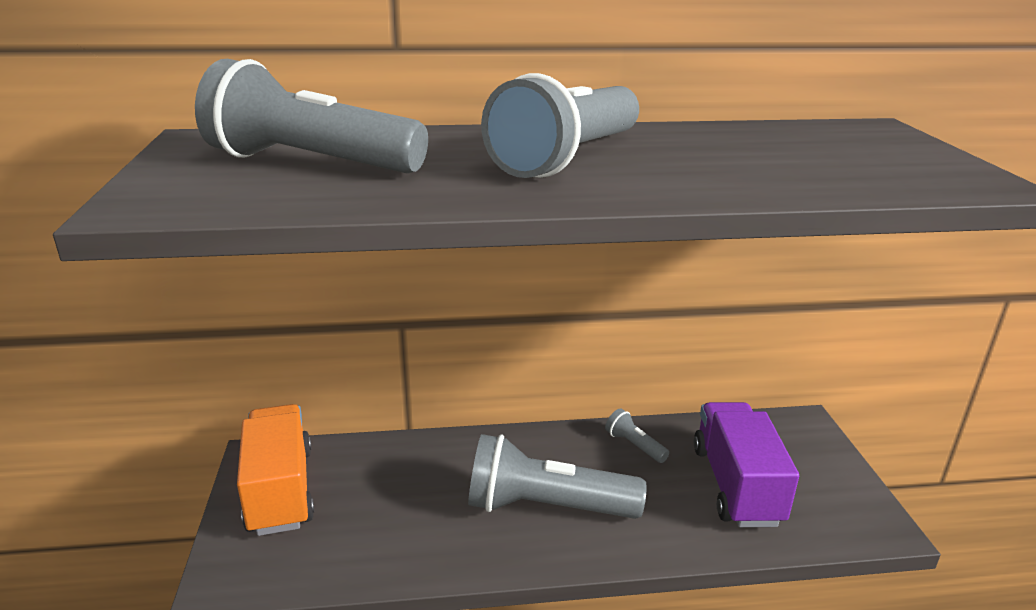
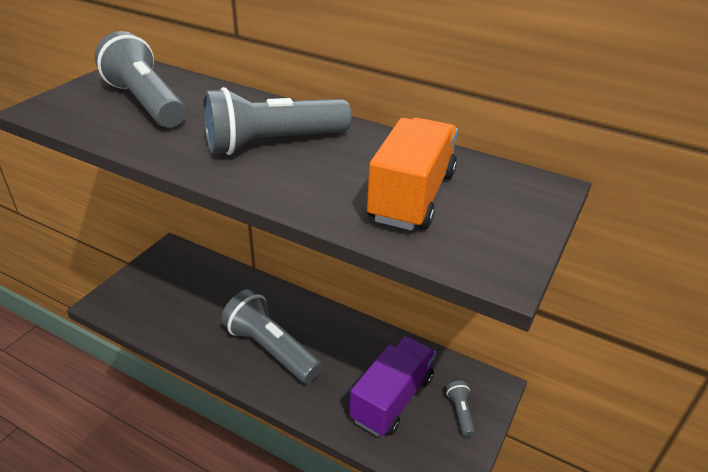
camera: 35 degrees right, 10 degrees up
orange truck [237,404,314,536] -> orange truck moved to [367,118,458,231]
grey flashlight [605,408,669,463] -> grey flashlight moved to [446,381,475,437]

